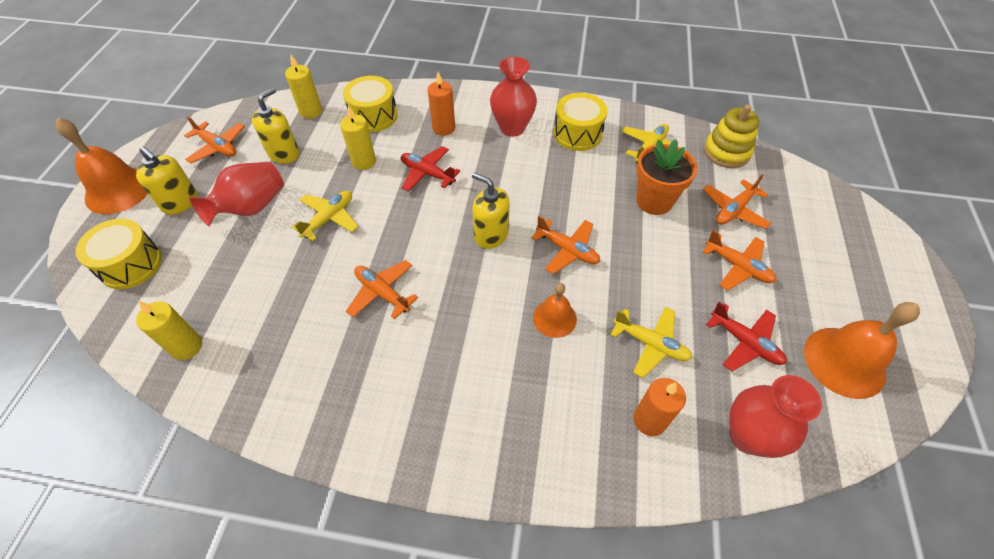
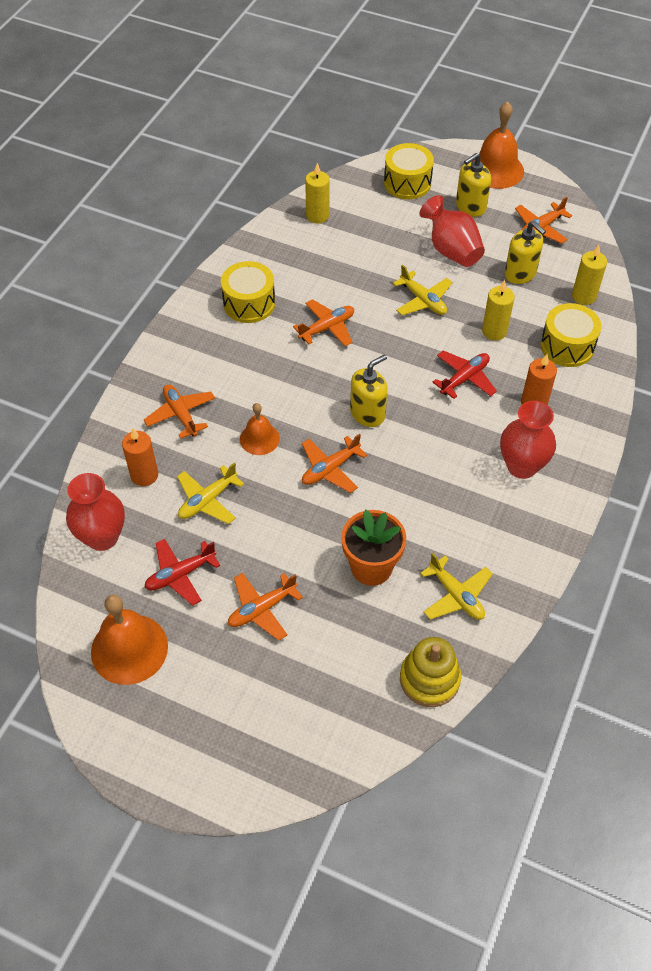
camera: 105 degrees right, 0 degrees up
yellow drum [554,93,607,151] -> yellow drum moved to [221,261,275,323]
orange plane [703,174,771,229] -> orange plane moved to [144,384,215,439]

